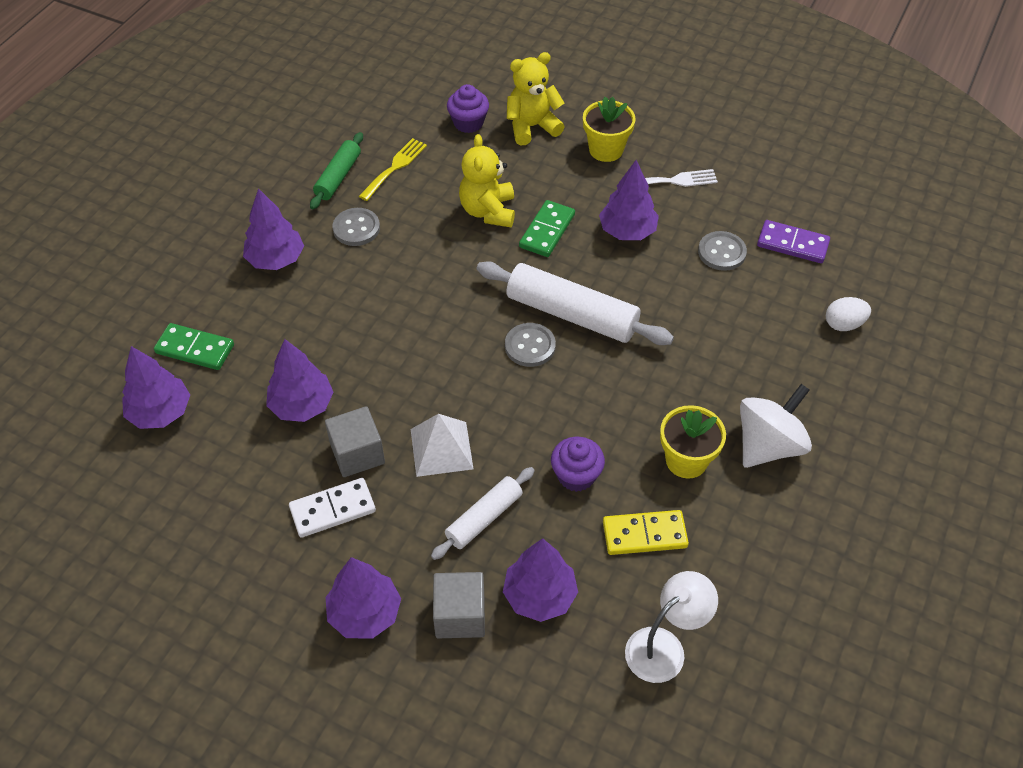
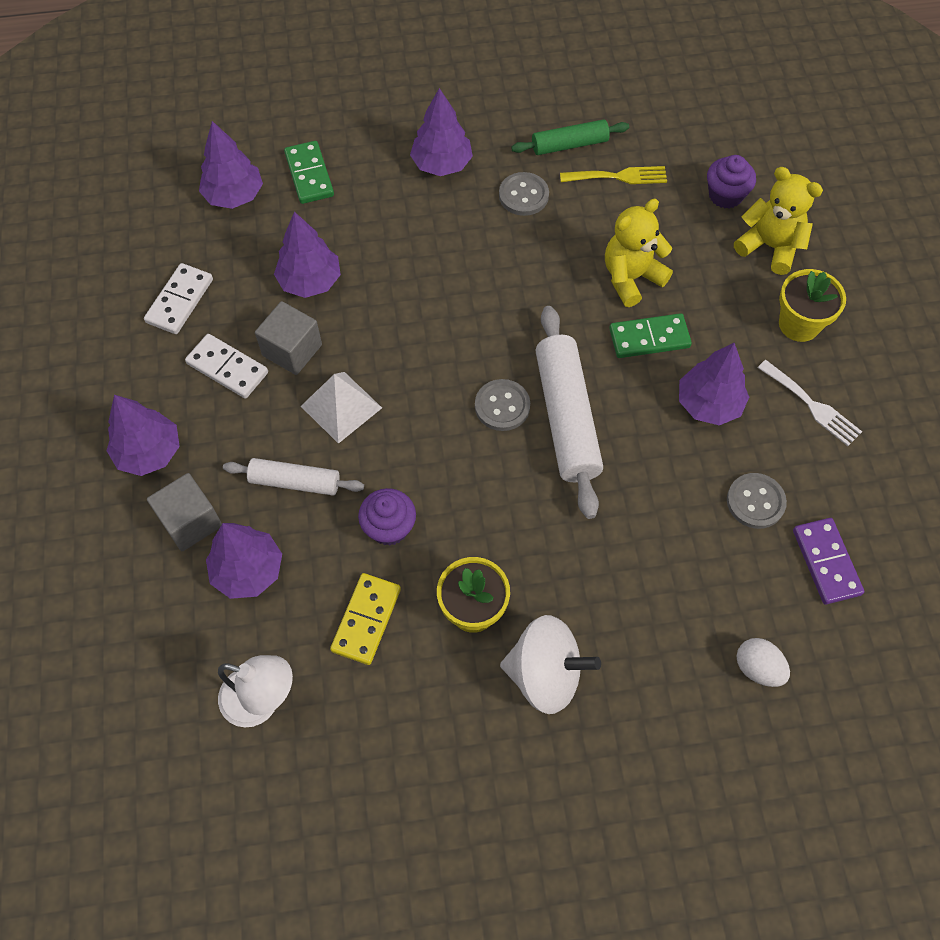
camera: 55 degrees right, 10 degrees up
yellow domino [603,510,689,555] -> yellow domino turned 60 degrees clockwise [330,573,401,665]
none -> white domino [144,263,213,334]

